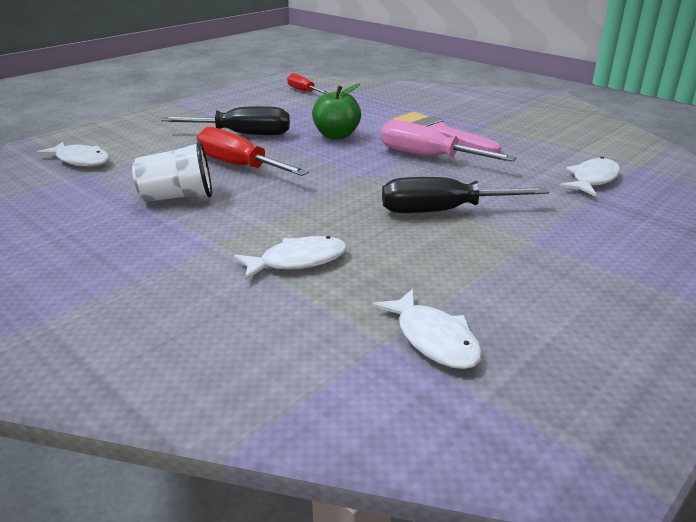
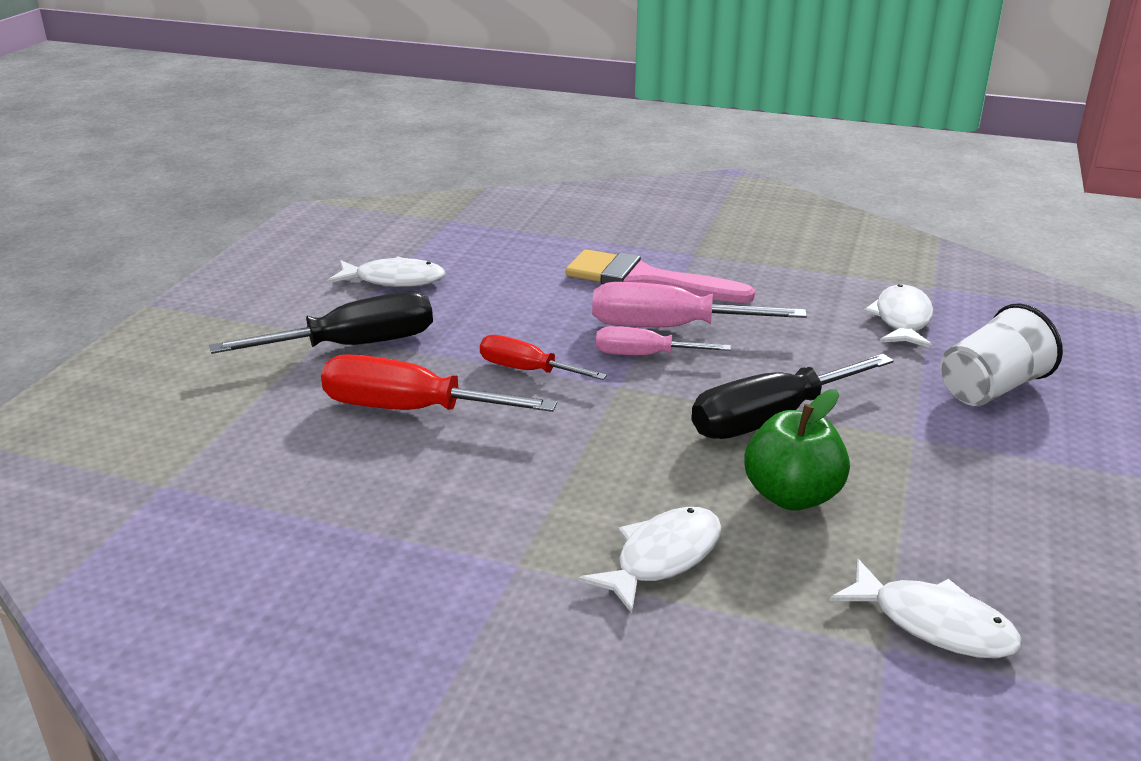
camera: 25 degrees left, 0 degrees up
white fish [36,142,110,167] -> white fish moved to [328,257,445,287]
white cup [132,141,212,202] -> white cup moved to [940,303,1063,406]
red screwdriver [287,73,329,94] -> red screwdriver moved to [480,335,607,380]
green apple [312,83,361,139] -> green apple moved to [744,389,850,511]
none -> pink screwdriver [596,326,731,355]

